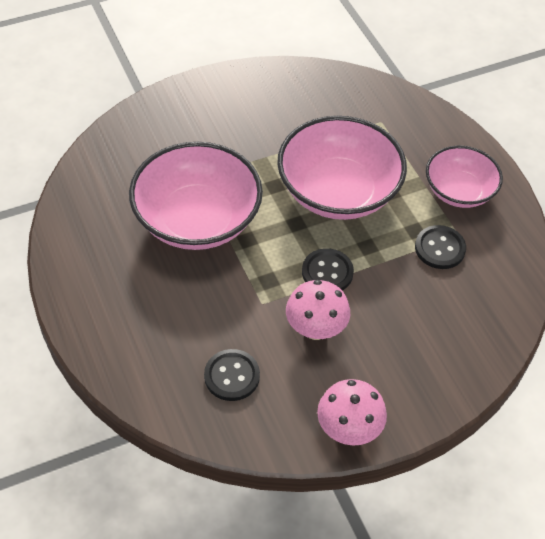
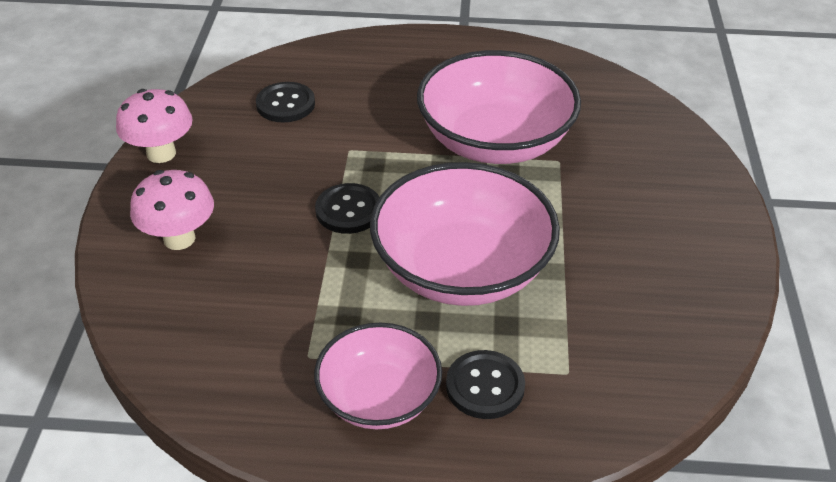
camera: 120 degrees right, 10 degrees down
pink mushroom [286,280,350,340] -> pink mushroom moved to [130,170,214,250]
black button [415,225,466,269] -> black button moved to [446,350,525,419]

